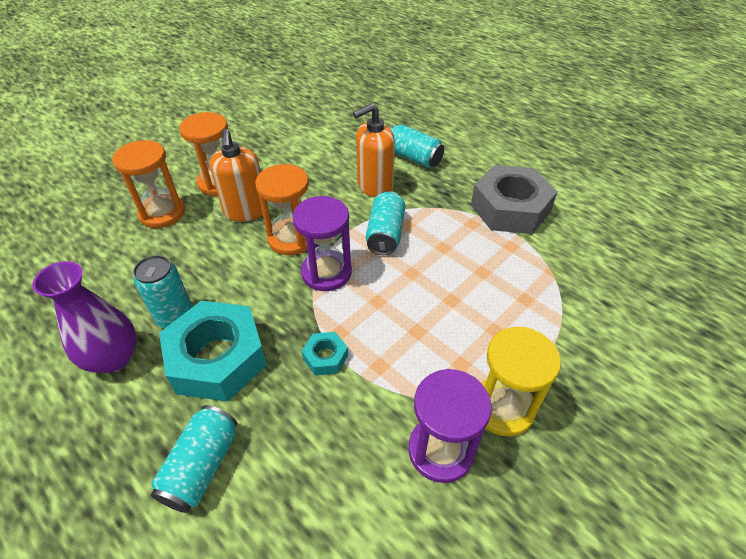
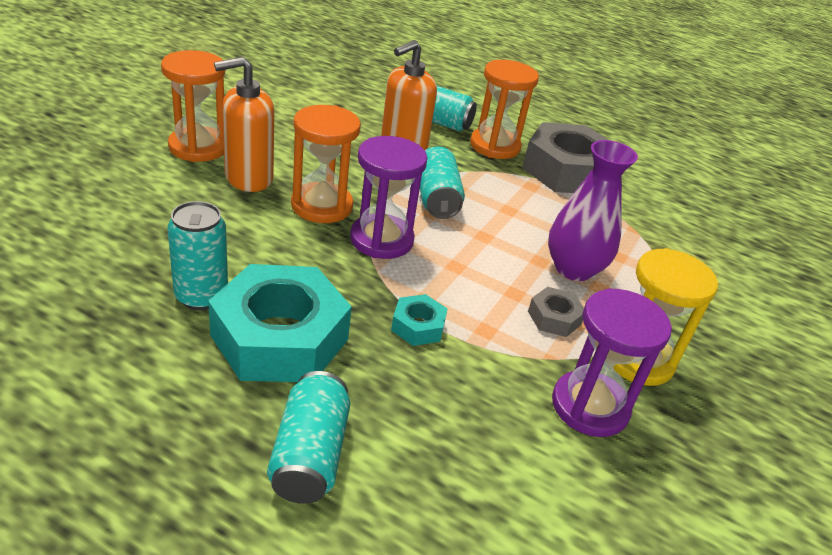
camera: 20 degrees left, 10 degrees down
purple vase [32,261,137,373] -> purple vase moved to [548,140,638,281]
orange hourglass [112,140,185,228] -> orange hourglass moved to [470,60,539,159]
orange soap dispenser [209,129,263,222] -> orange soap dispenser turned 90 degrees clockwise [214,57,274,192]
none -> grey nut [528,287,584,337]

